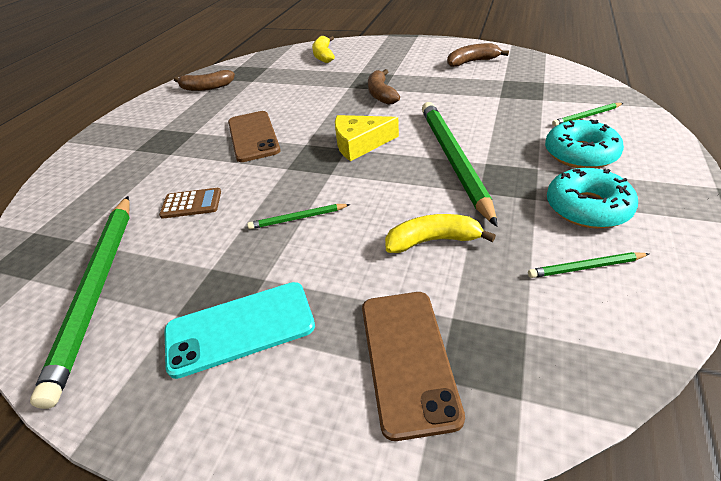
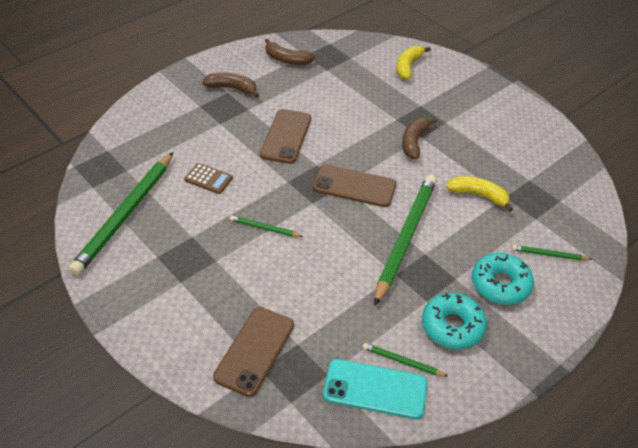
camera: 25 degrees right, 5 degrees up
turquoise phone [164,282,315,379] -> turquoise phone moved to [323,359,427,419]
yellow cheese [335,115,399,161] -> brown phone [312,164,396,207]
yellow banana [385,214,496,253] -> yellow banana moved to [446,176,513,212]
brown banana [447,43,509,67] -> brown banana moved to [202,72,259,98]

